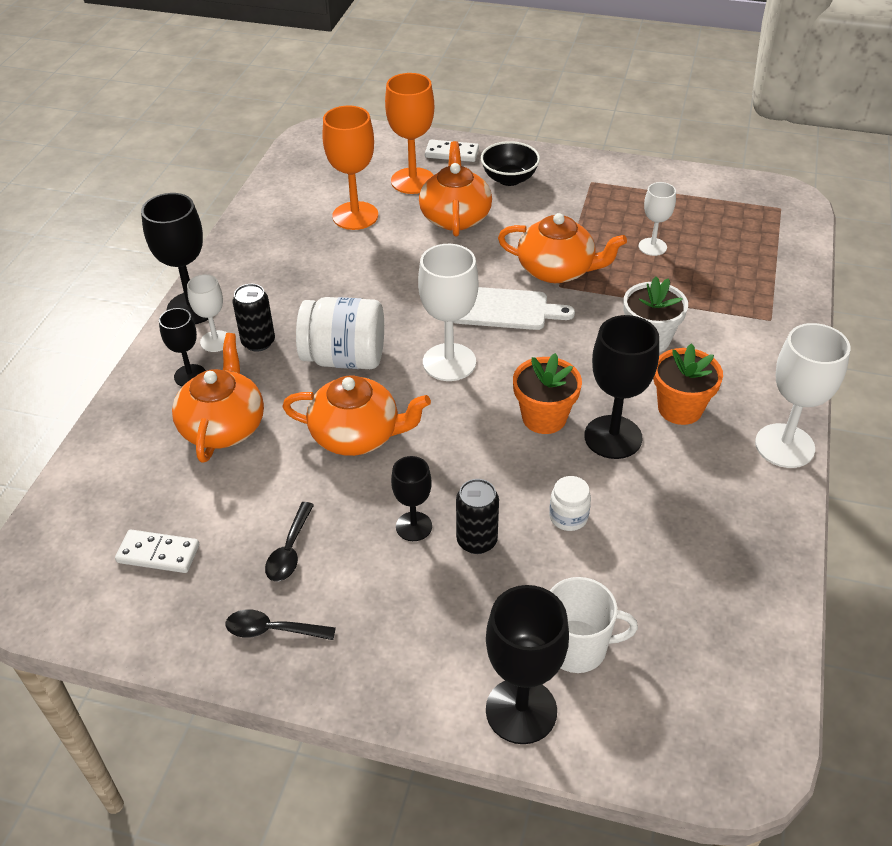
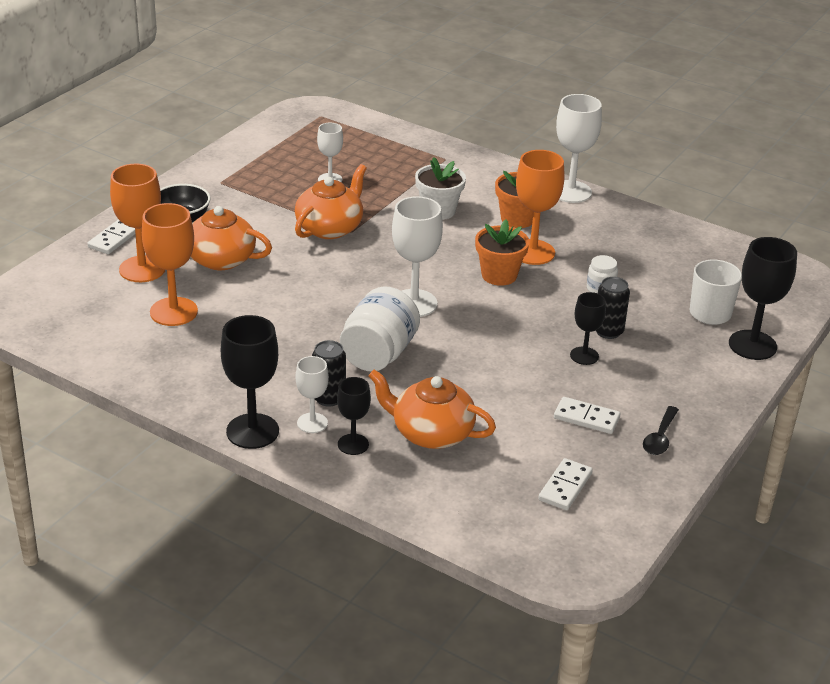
camera: 75 degrees left, 10 degrees down
black spoon [265,502,314,581] -> white domino [554,397,620,434]
orange teapot [282,376,431,456] -> none
white cutting board [453,287,575,330] -> none
black goblet [584,315,659,459] -> orange goblet [516,150,565,265]

